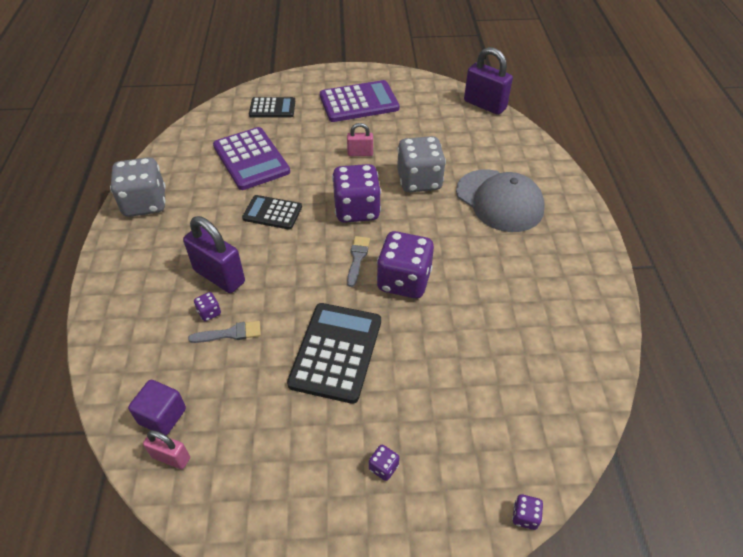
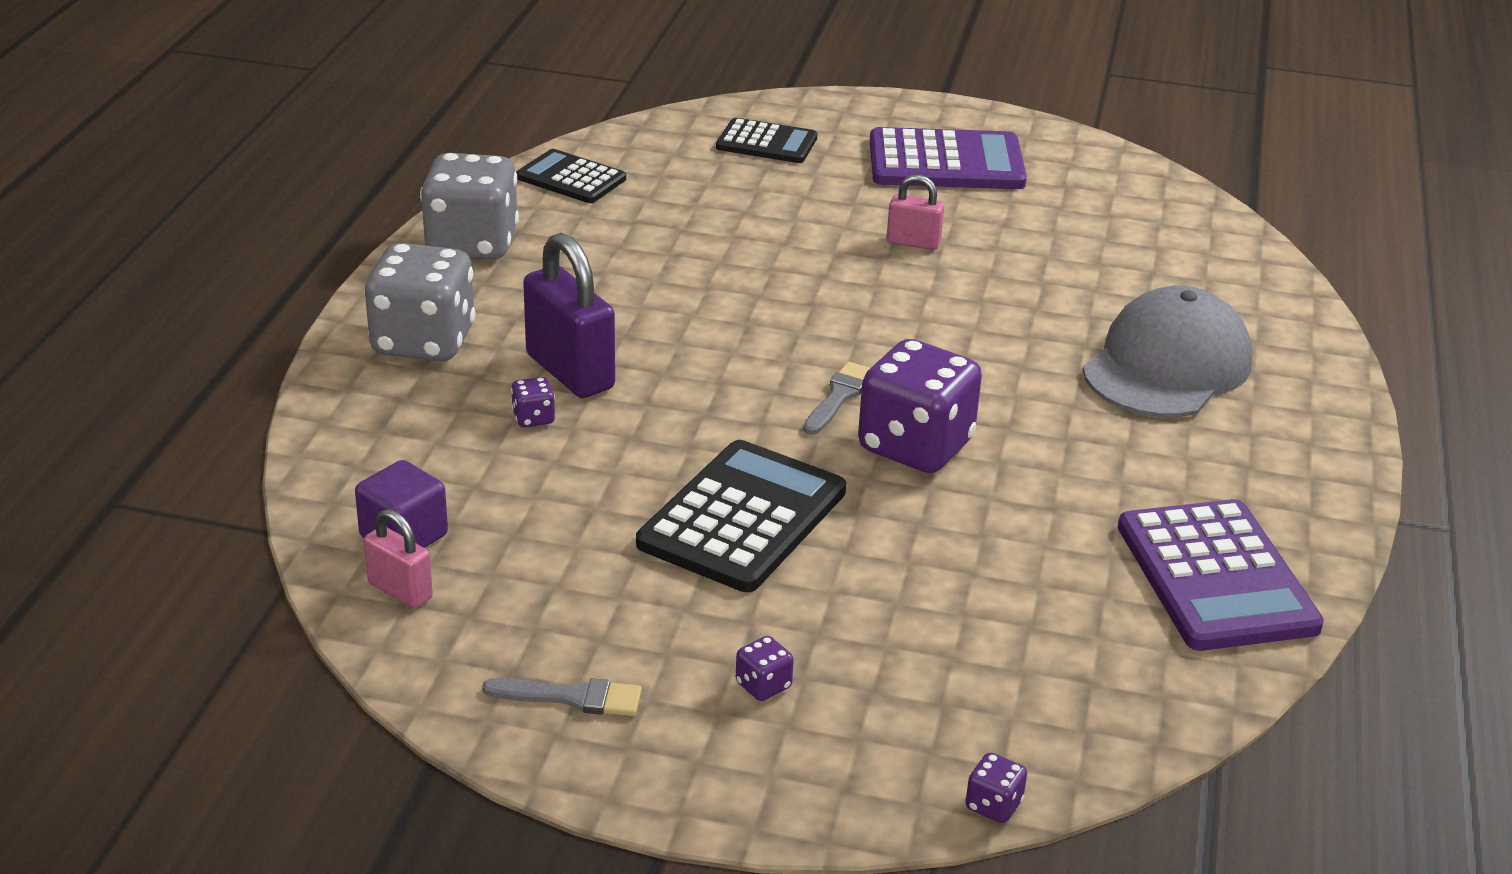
camera: 15 degrees right, 15 degrees down
grey brush [188,321,261,343] -> grey brush moved to [482,678,642,716]
purple calculator [213,127,290,190] -> purple calculator moved to [1118,499,1324,651]
black calculator [242,195,302,230] -> black calculator moved to [516,149,626,203]
purple dice [332,164,381,223] -> none
grey dice [397,136,446,192] -> grey dice moved to [365,243,475,362]
grey cap [456,169,545,232] -> grey cap turned 120 degrees counterclockwise [1083,285,1252,417]
purple padlock [464,47,513,115] -> none

